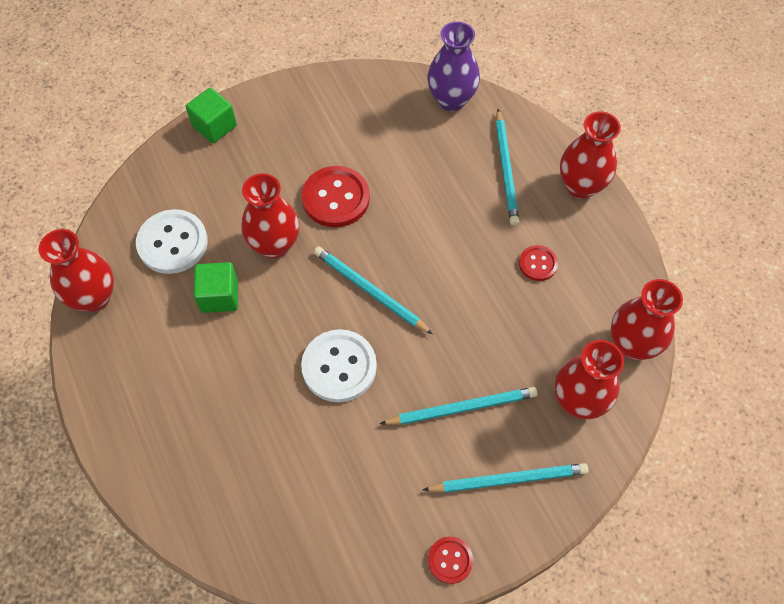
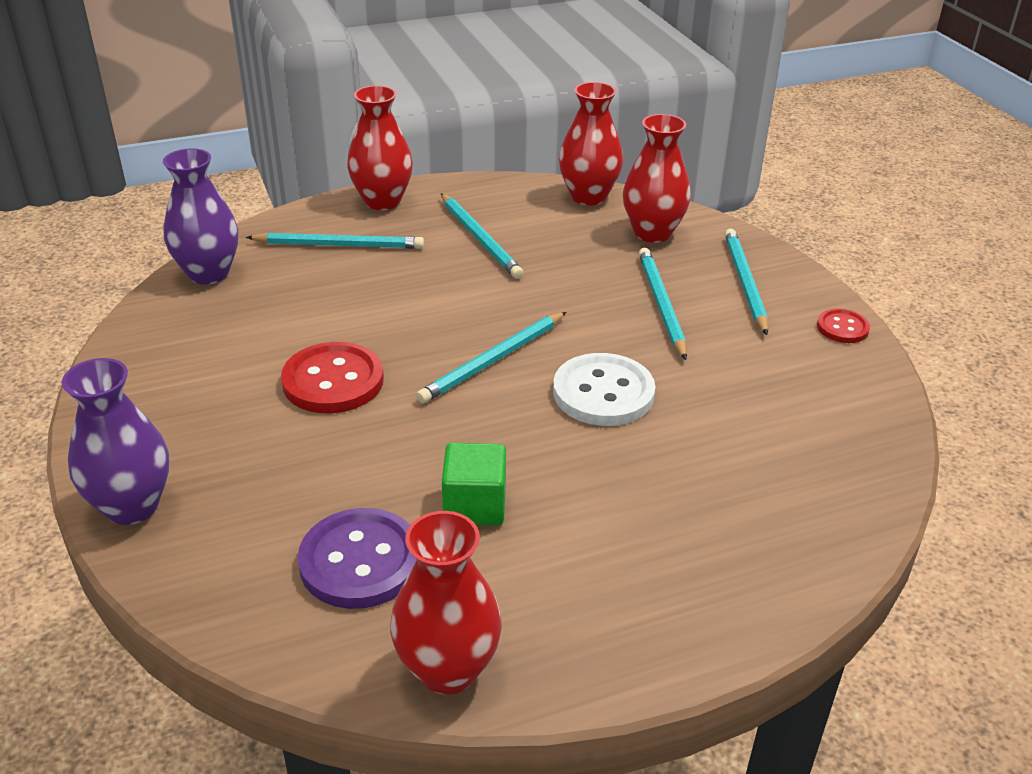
camera: 85 degrees left, 25 degrees down
white button [136,209,208,274] -> purple button [298,508,416,609]
green cube [186,88,237,143] -> purple vase [62,358,169,525]
red vase [241,173,299,259] -> none
red button [519,245,558,281] -> turquoise pencil [441,193,524,279]

